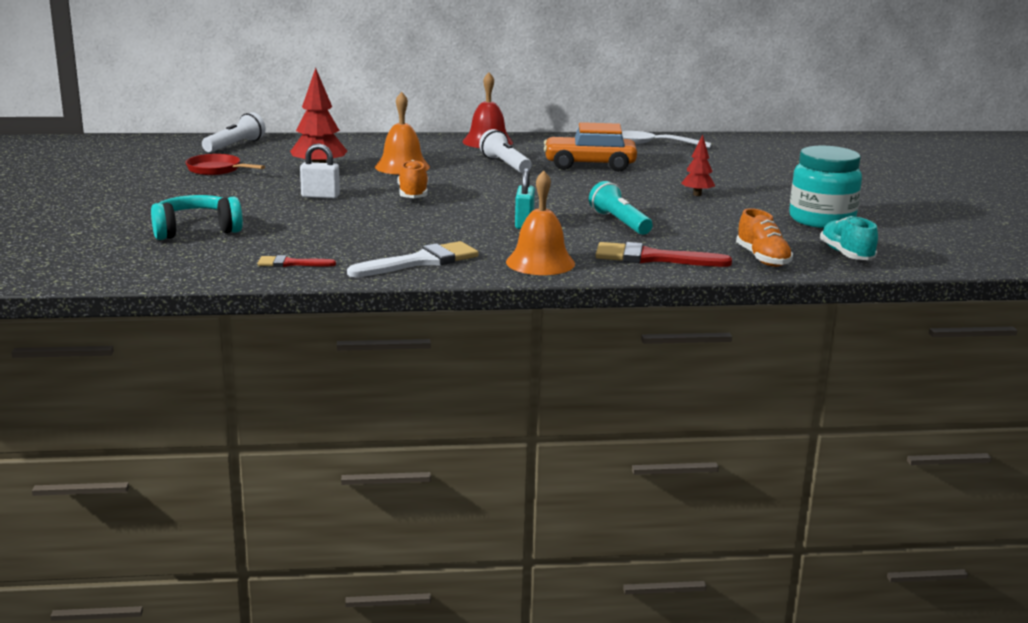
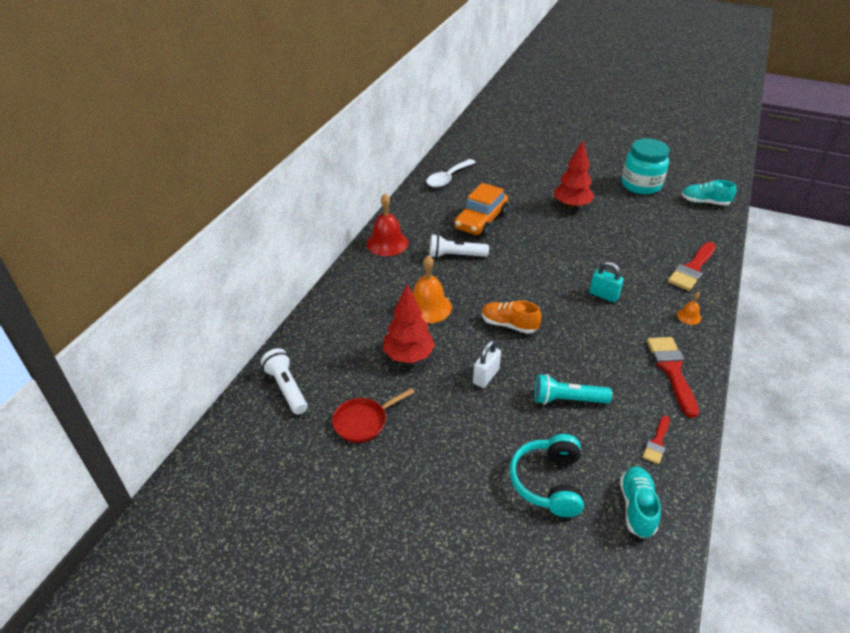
camera: 60 degrees left, 20 degrees up
white brush [347,241,479,277] -> red brush [647,337,699,418]
orange bell [506,171,575,275] -> orange bell [677,292,701,325], size x0.49
turquoise flashlight [589,181,653,235] -> turquoise flashlight moved to [534,374,612,405]
red tree [681,134,715,196] -> red tree [554,140,594,209], size x1.73
orange shoe [736,208,793,267] -> none
none -> turquoise shoe [620,466,661,539]

